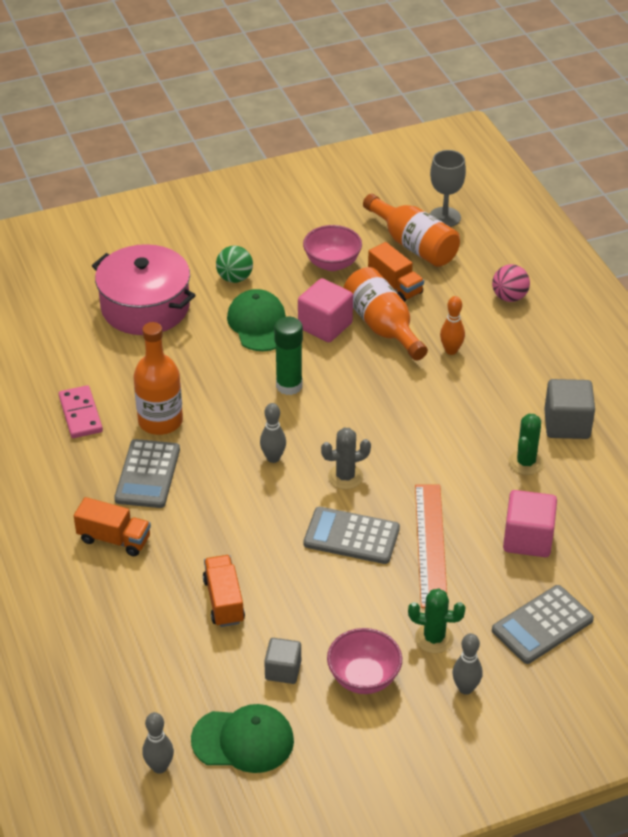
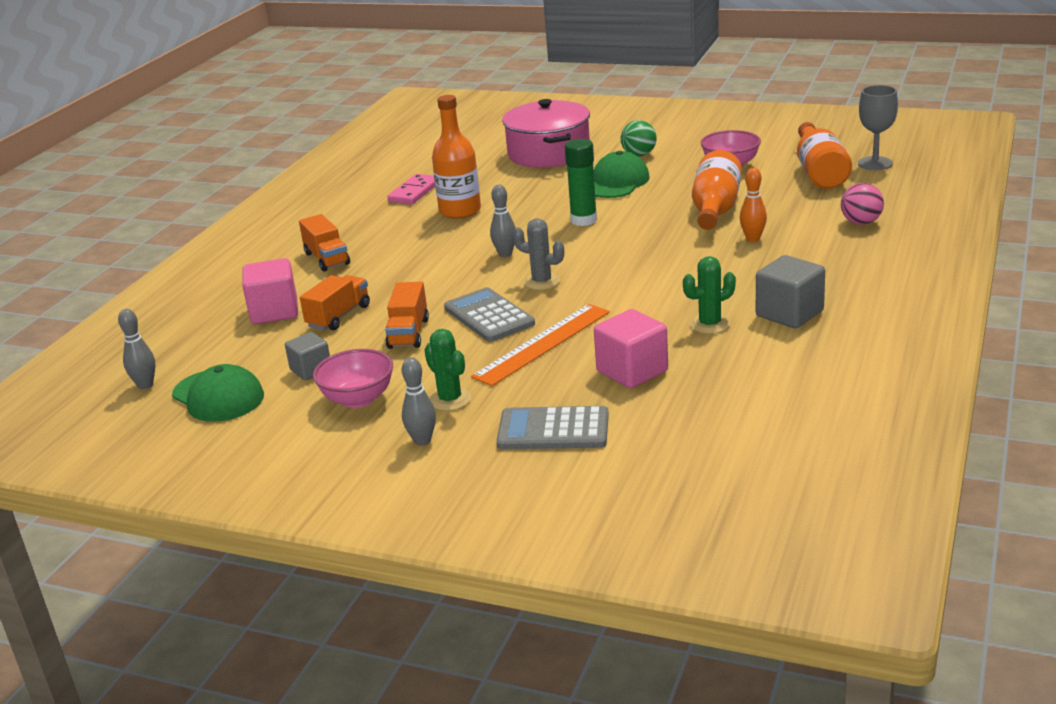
camera: 45 degrees right, 15 degrees down
grey calculator [114,439,180,508] -> none
pink cube [298,278,353,342] -> pink cube moved to [242,258,298,324]
orange truck [368,242,424,302] -> orange truck moved to [385,282,429,349]

